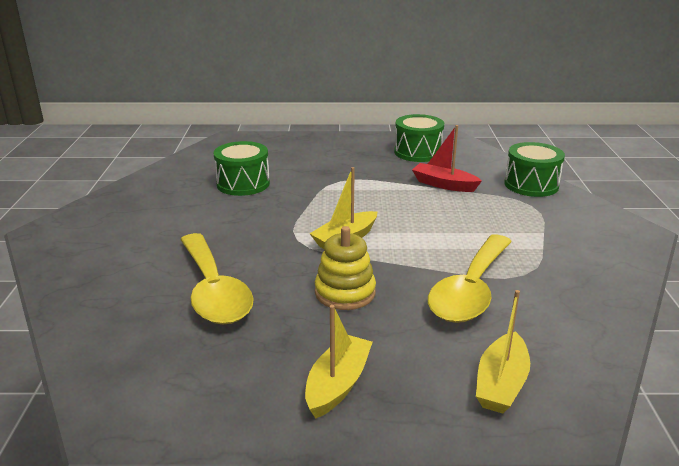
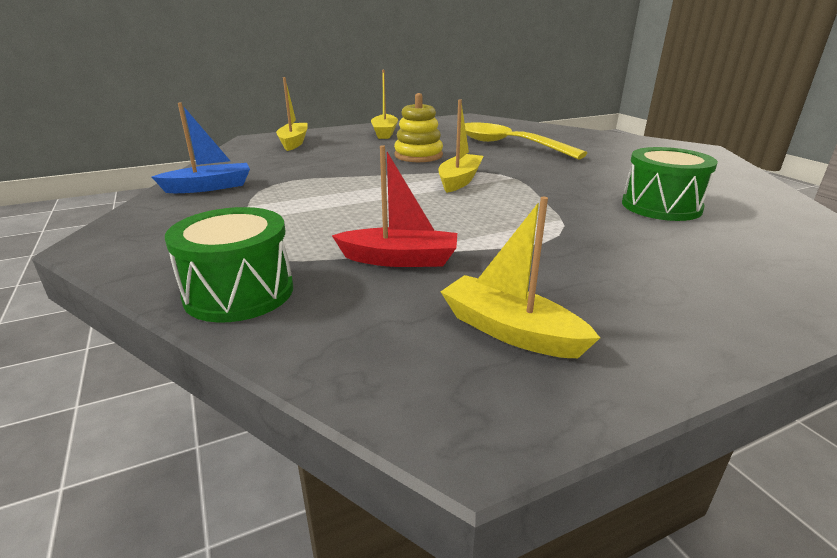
camera: 155 degrees right, 0 degrees up
green drum [394,114,444,162] -> yellow boat [440,197,600,358]
yellow spoon [428,235,512,323] -> none
none -> blue boat [152,103,250,193]

